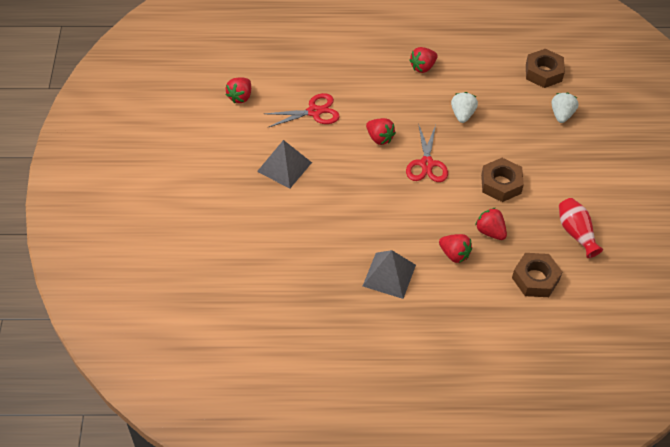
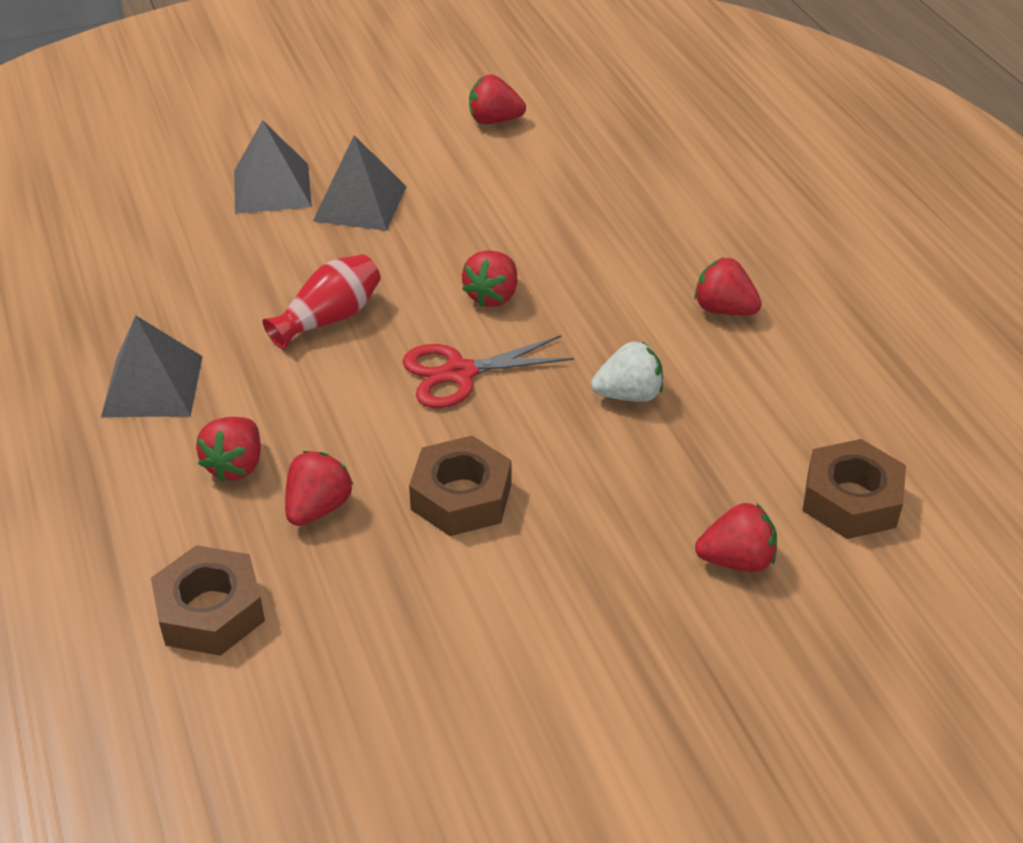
camera: 70 degrees right, 10 degrees down
red scissors [264,93,340,128] -> none
white strawberry [552,92,578,123] -> red strawberry [695,503,777,572]
red vase [559,198,603,258] -> red vase moved to [262,254,381,350]
none -> grey pyramid [234,120,312,214]

